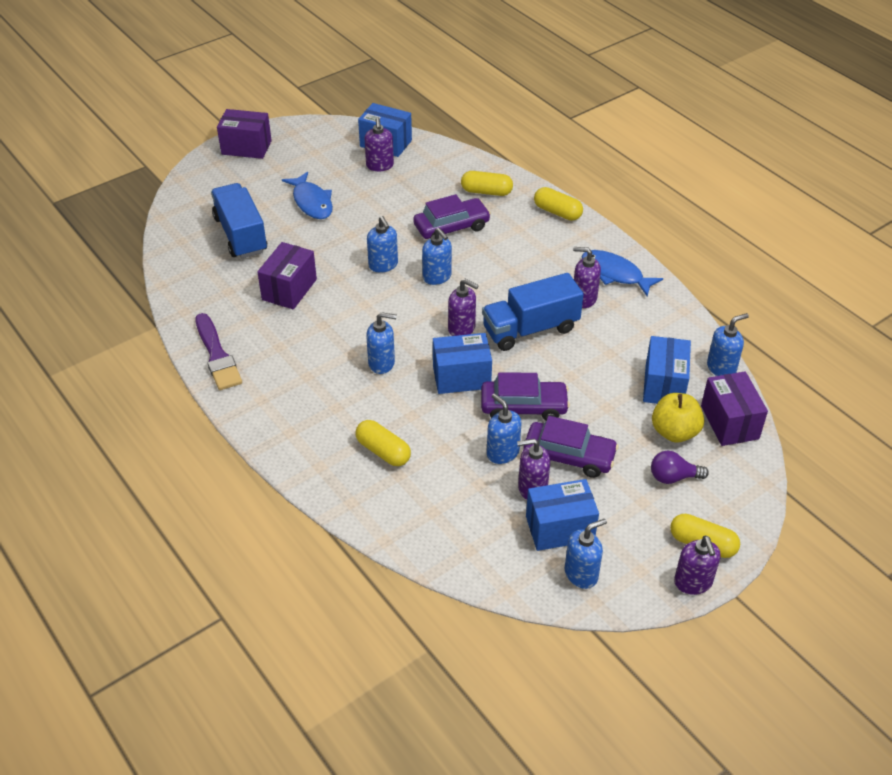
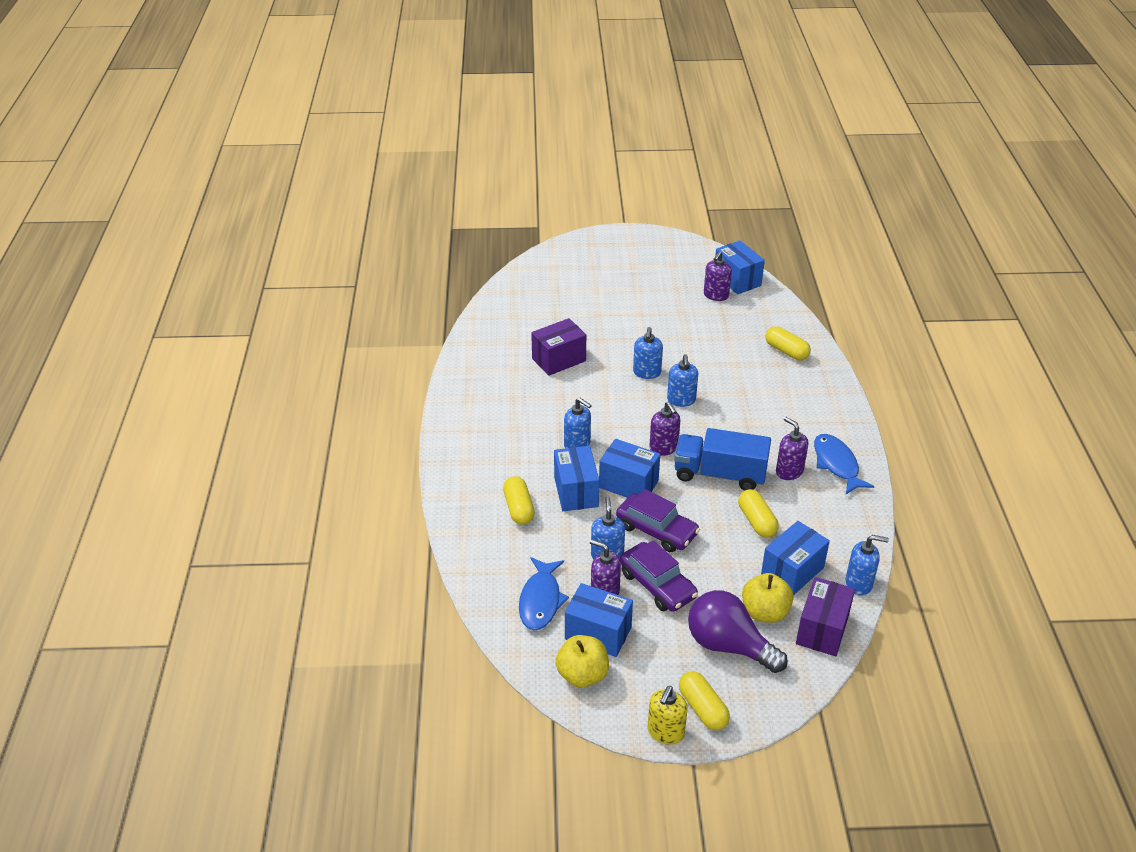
camera: 35 degrees right, 5 degrees down
purple brush [195,313,242,390] -> none
blue truck [211,183,267,259] -> none
purple box [217,109,272,159] -> none
blue fish [282,172,333,219] -> blue fish moved to [519,557,569,630]
purple car [413,194,491,239] -> none
yellow capsule [534,187,583,221] -> yellow capsule moved to [738,489,779,538]
blue soap dispenser [565,519,607,589] -> yellow apple [556,635,609,688]
purple light bulb [651,451,709,484] -> purple light bulb [688,590,788,673], size x1.84
purple soap dispenser [674,536,721,595] -> yellow soap dispenser [648,686,688,745]
none -> blue box [554,446,599,511]

